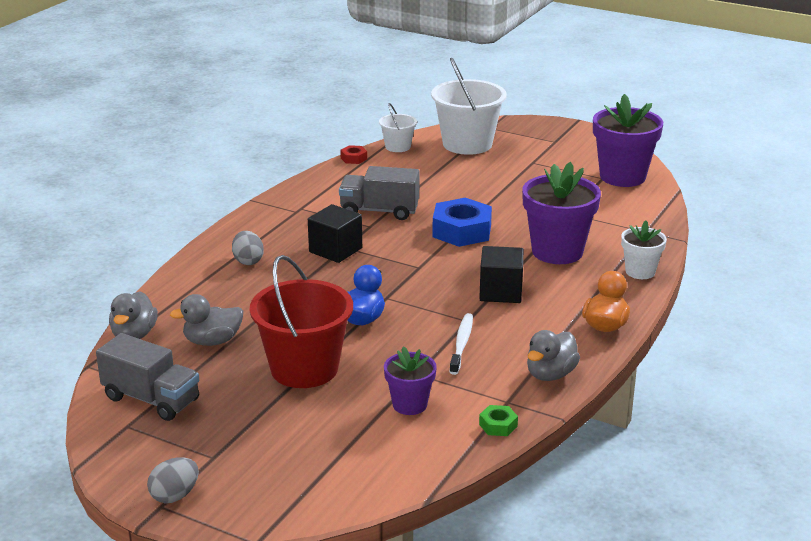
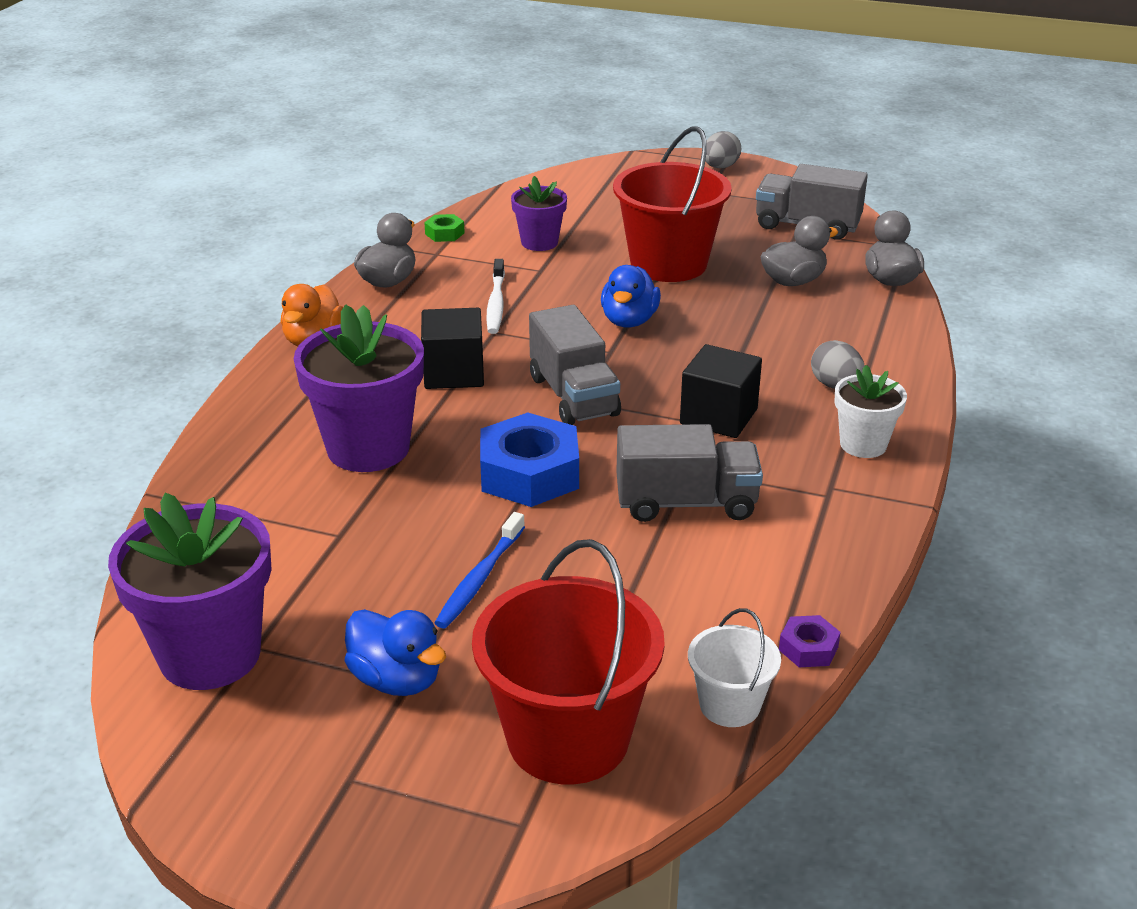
camera: 170 degrees right, 5 degrees up
red nut [340,145,367,164] -> purple nut [779,615,841,667]
white bucket [431,57,507,155] -> red bucket [472,539,665,784]
white flower pot [621,221,667,279] -> white flower pot moved to [834,365,907,458]
none -> blue duck [345,609,446,696]
none -> blue toothbrush [434,512,525,628]
none -> grey truck [529,305,621,425]

